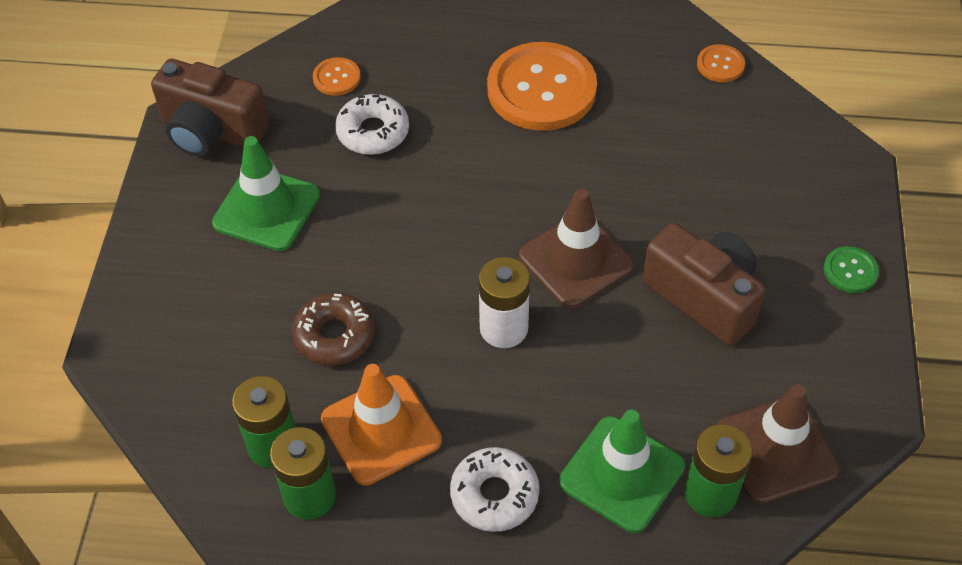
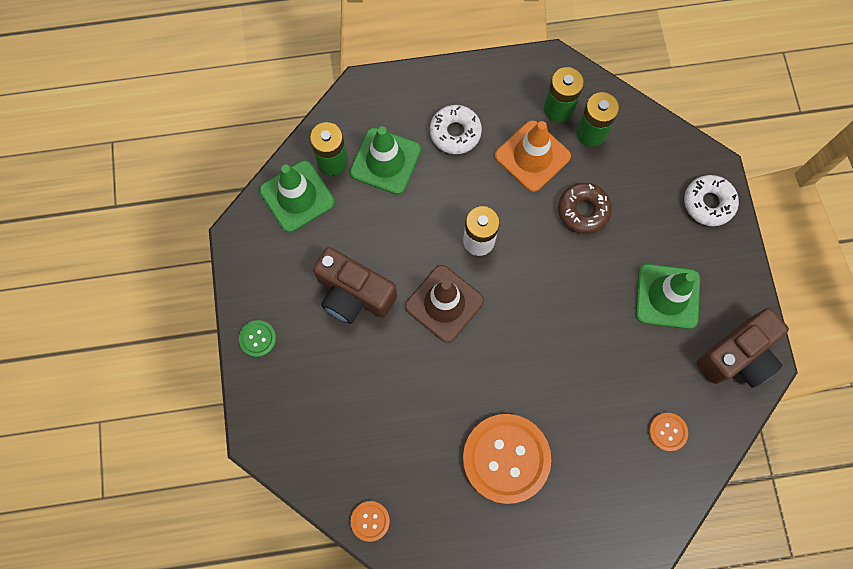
camera: 165 degrees right, 20 degrees up
brown camera [151,59,269,157] -> brown camera turned 135 degrees clockwise [696,308,789,388]
white donut [335,94,409,155] -> white donut moved to [684,175,739,226]
brown traffic cone [717,384,839,504] -> green traffic cone [259,161,335,233]

